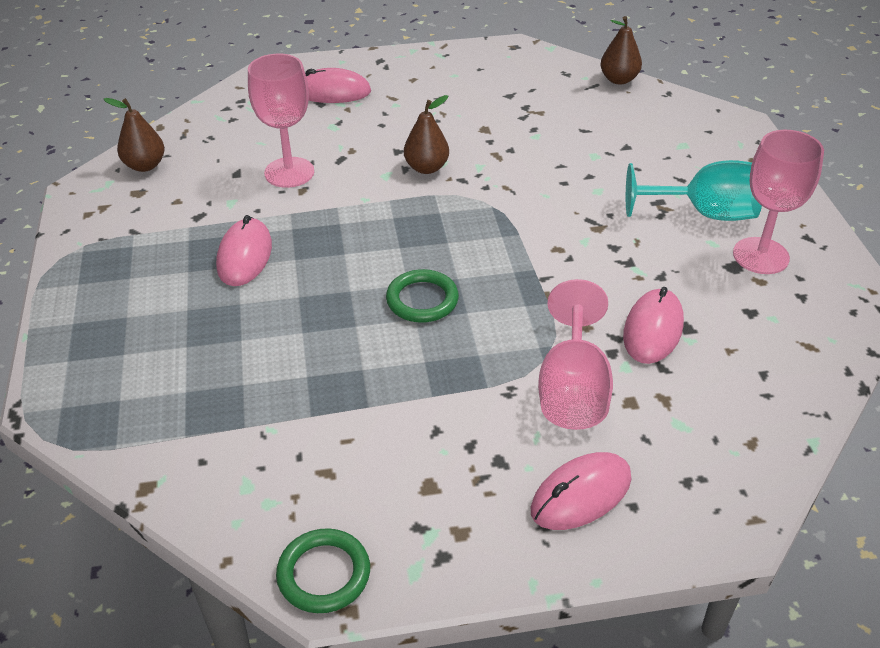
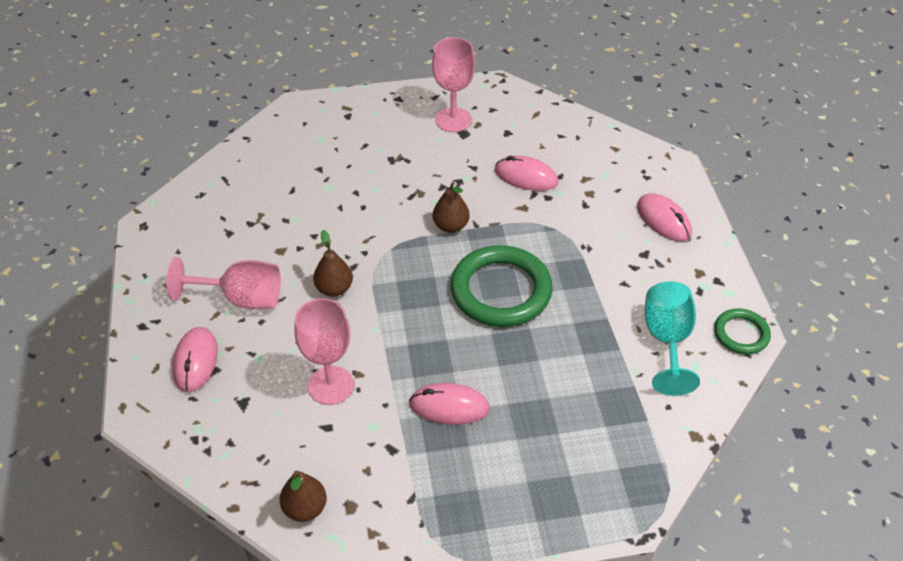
camera: 90 degrees left, 5 degrees up
green ring [386,269,459,322] -> green ring [451,245,553,327], size x1.89
pink goblet [538,279,613,430] -> pink goblet moved to [166,257,281,309]
brown pear [601,16,642,85] -> brown pear moved to [433,182,470,233]
turquoise goblet [626,160,762,221] -> turquoise goblet moved to [644,281,700,396]

